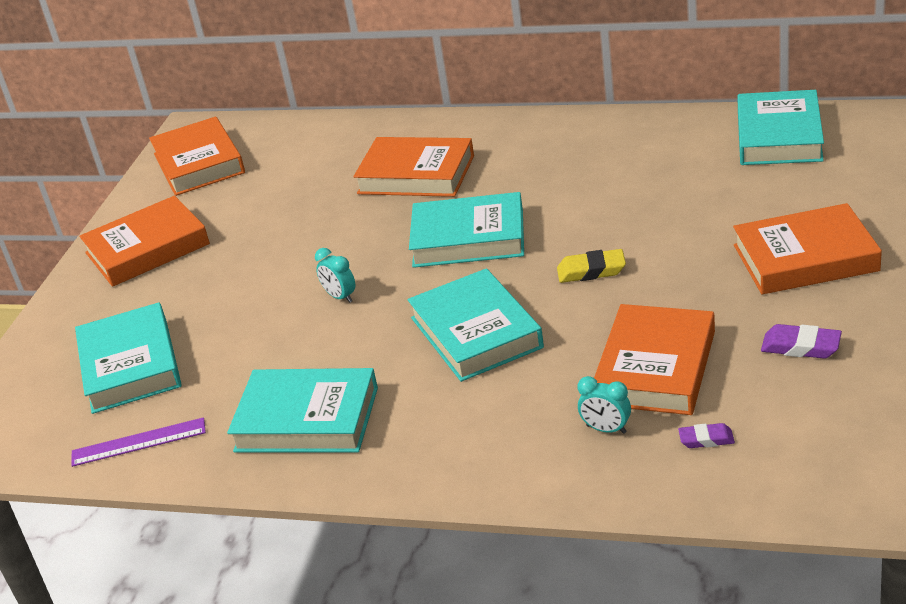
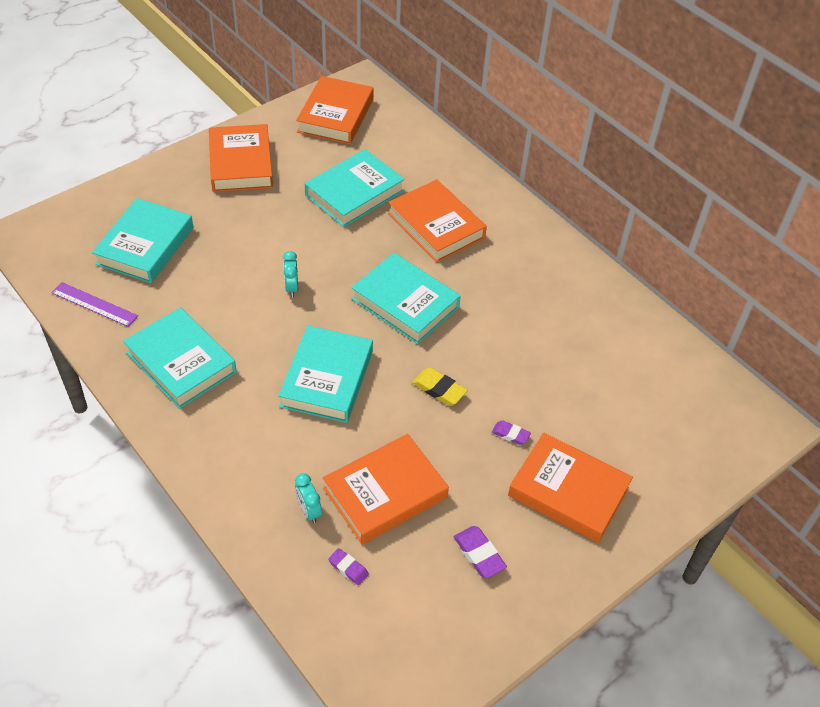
camera: 30 degrees right, 15 degrees up
orange book [79,196,210,287] -> orange book turned 75 degrees clockwise [209,124,273,192]
turquoise book [737,90,824,165] -> turquoise book moved to [305,149,405,227]
none -> purple eraser [492,420,531,445]

